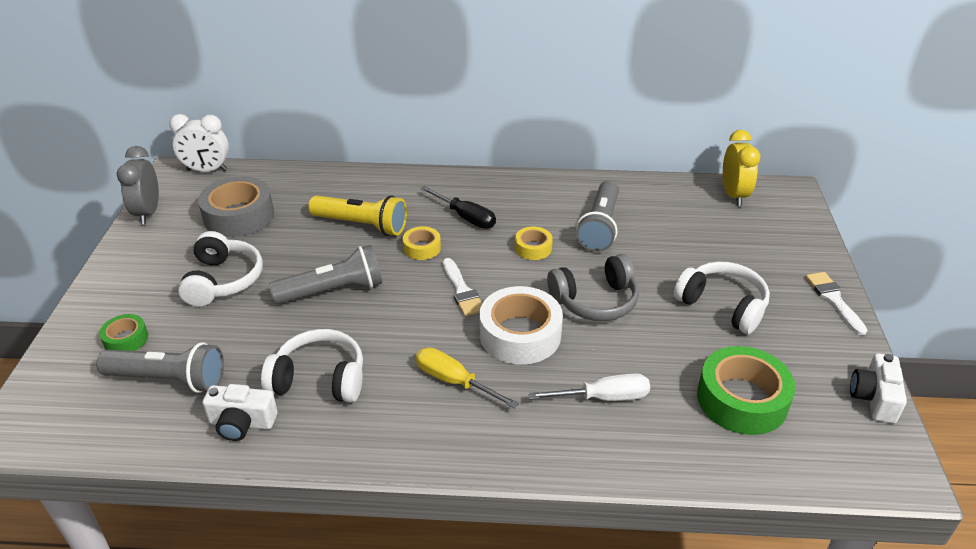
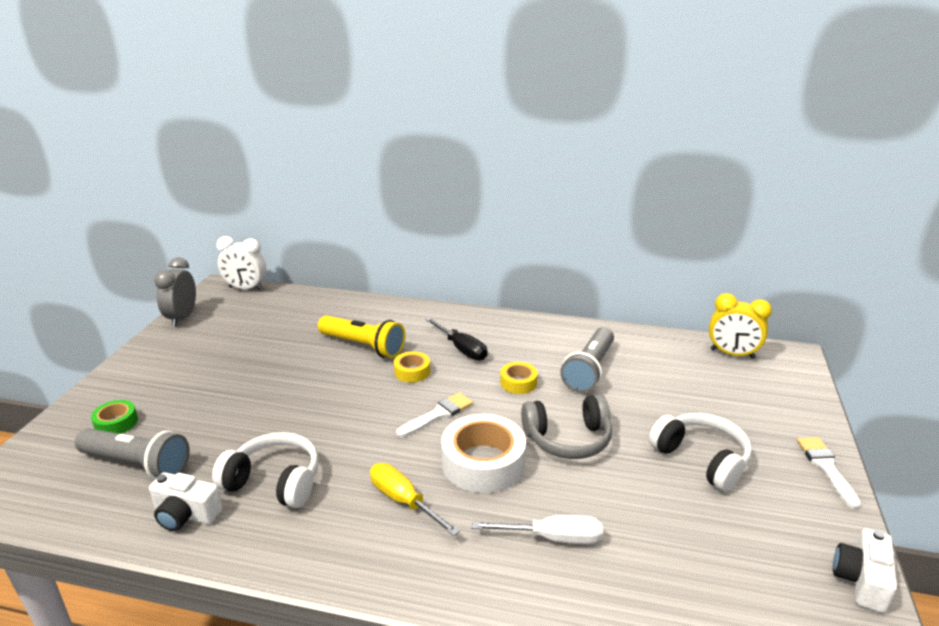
camera: 10 degrees right, 10 degrees down
white headphones [178,231,263,306] -> none
grey tape [198,176,274,237] -> none
grey flashlight [269,245,382,304] -> none
white brush [443,258,482,316] -> white brush turned 120 degrees counterclockwise [396,392,473,437]
green tape [697,346,795,435] -> none
yellow clock [723,130,760,206] -> yellow clock turned 105 degrees clockwise [709,293,772,359]

